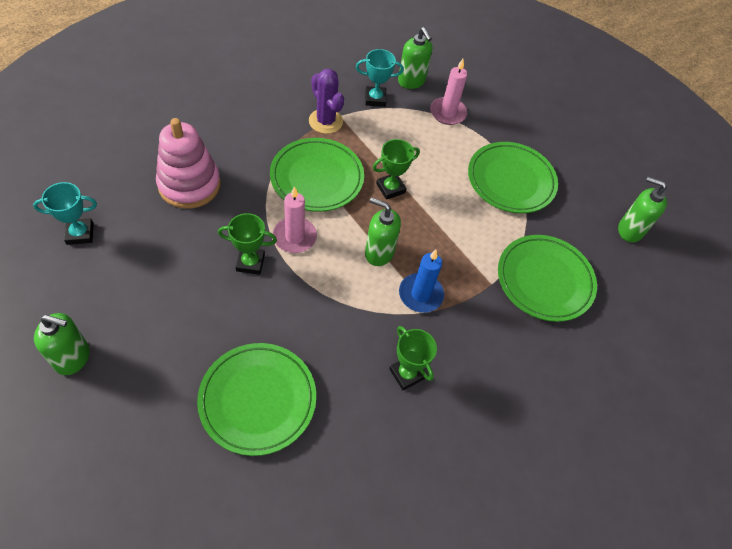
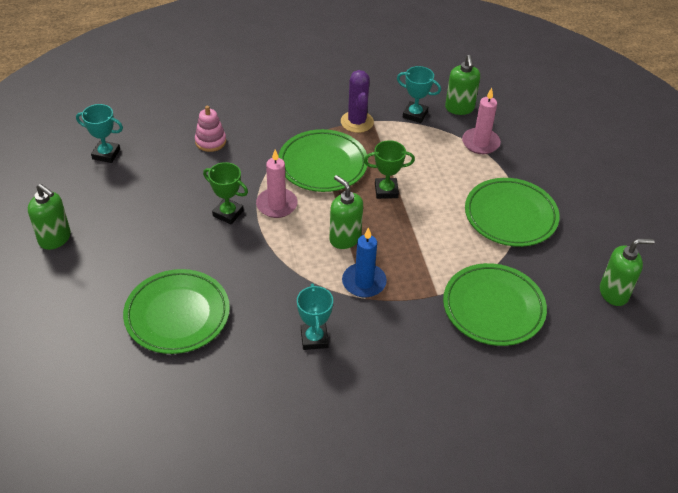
camera: 30 degrees right, 10 degrees down
pink stacking toy [156,118,221,209] -> pink stacking toy [195,106,226,152], size x0.56
green trophy [389,326,437,390] -> turquoise trophy [297,284,333,350]
green soap dispenser [618,177,667,242] -> green soap dispenser turned 120 degrees clockwise [600,239,655,306]

